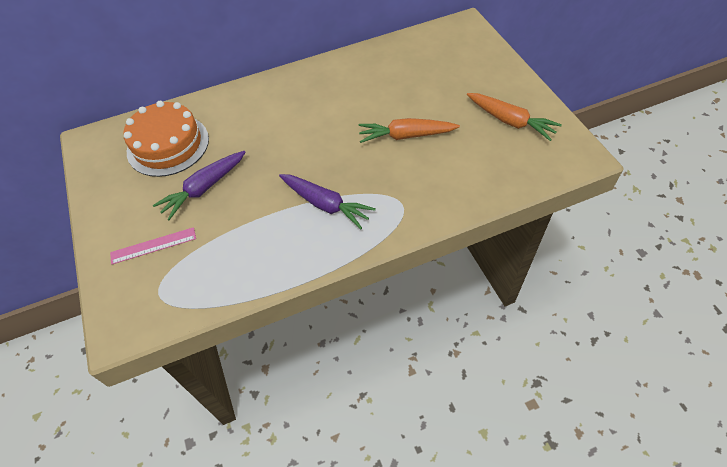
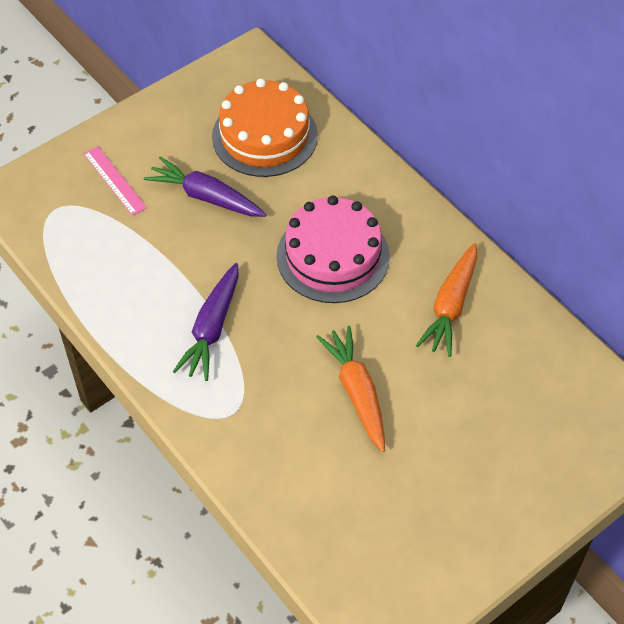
camera: 70 degrees right, 0 degrees up
orange carrot [467,93,562,141] -> orange carrot moved to [416,243,477,357]
none -> pink cake [276,196,390,303]

